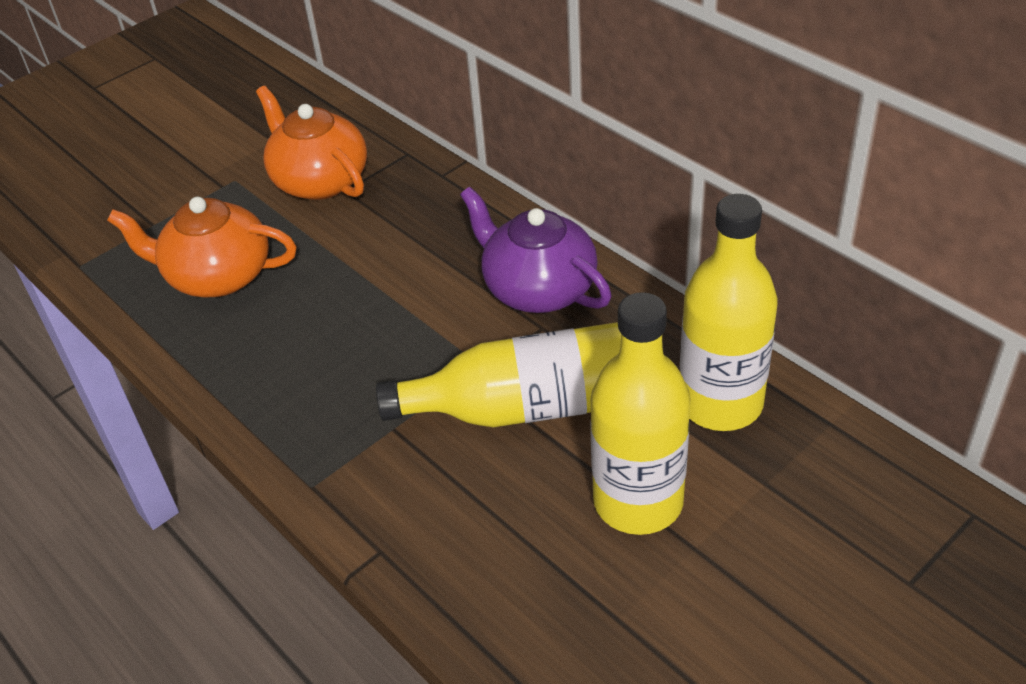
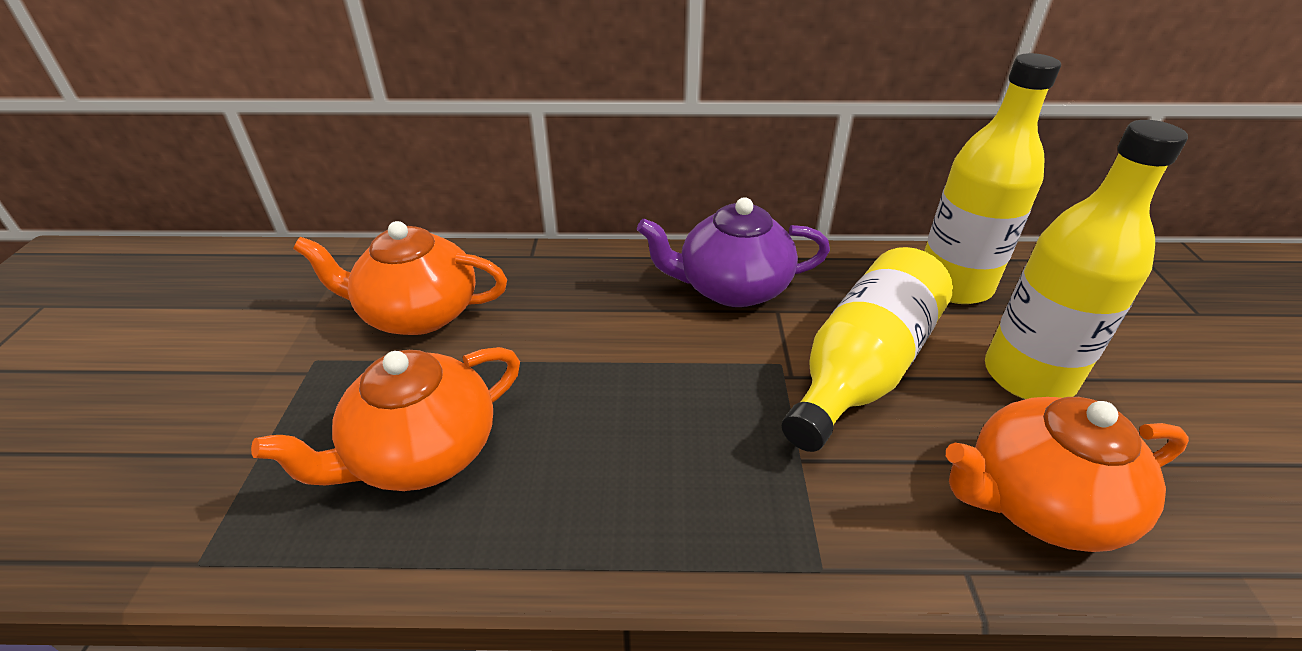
camera: 50 degrees left, 5 degrees down
none -> orange teapot [946,397,1189,552]

